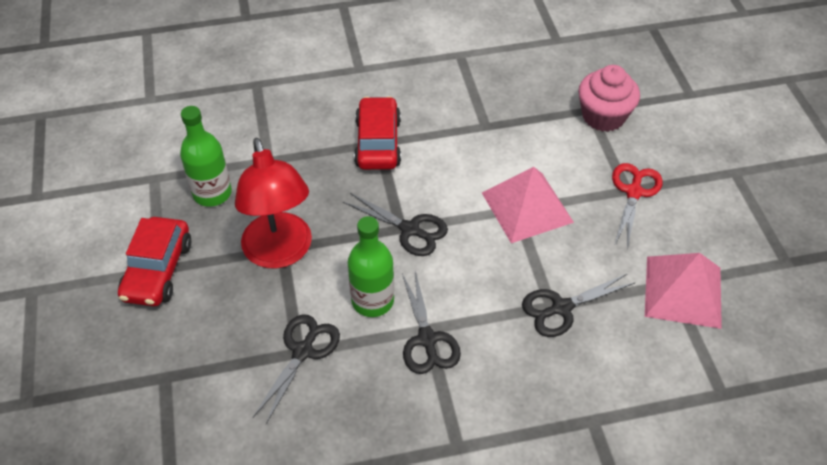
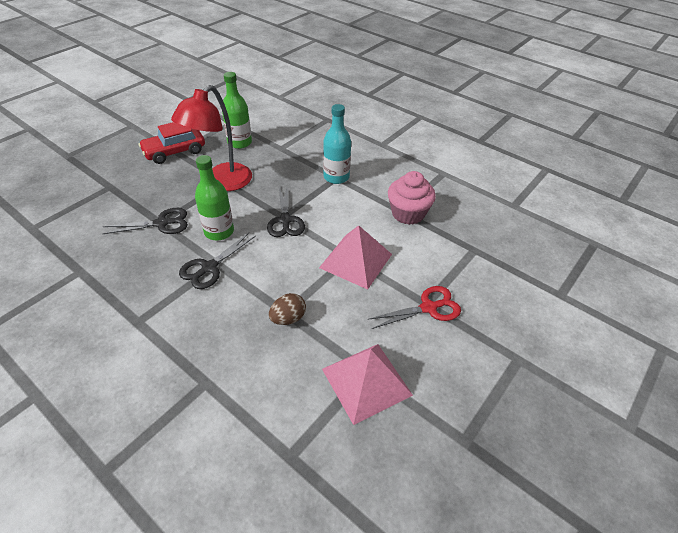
camera: 50 degrees right, 5 degrees down
red car [354,96,401,170] -> turquoise bottle [323,104,351,184]
black scissors [522,273,635,337] -> brown egg [269,293,306,325]
pink cupcake [578,65,640,132] -> pink cupcake moved to [388,171,436,225]

